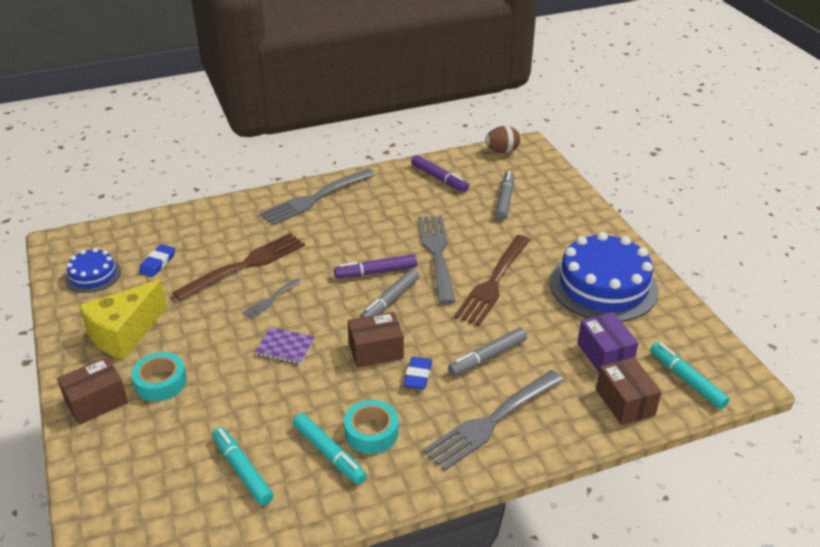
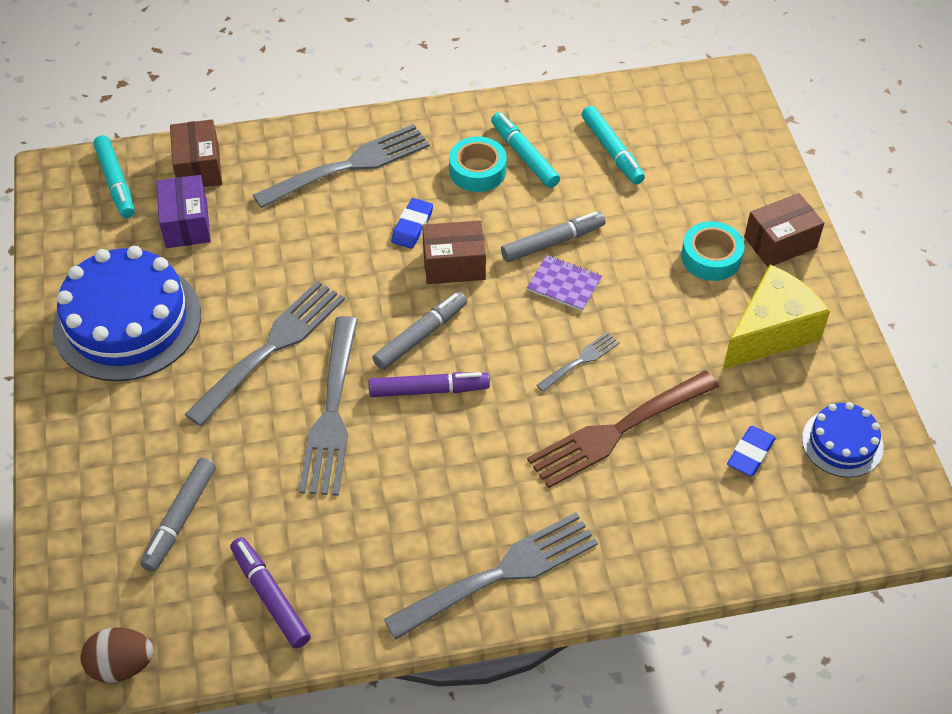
camera: 170 degrees left, 15 degrees up
grey marker [448,327,527,376] -> grey marker moved to [501,212,606,262]
brown fork [454,235,530,326] -> grey fork [185,281,345,426]

